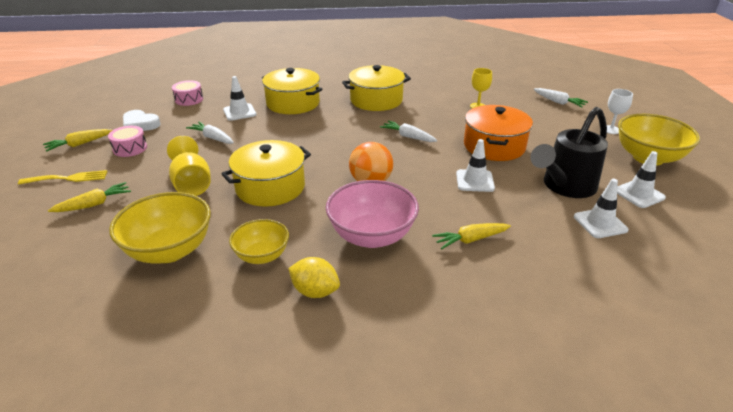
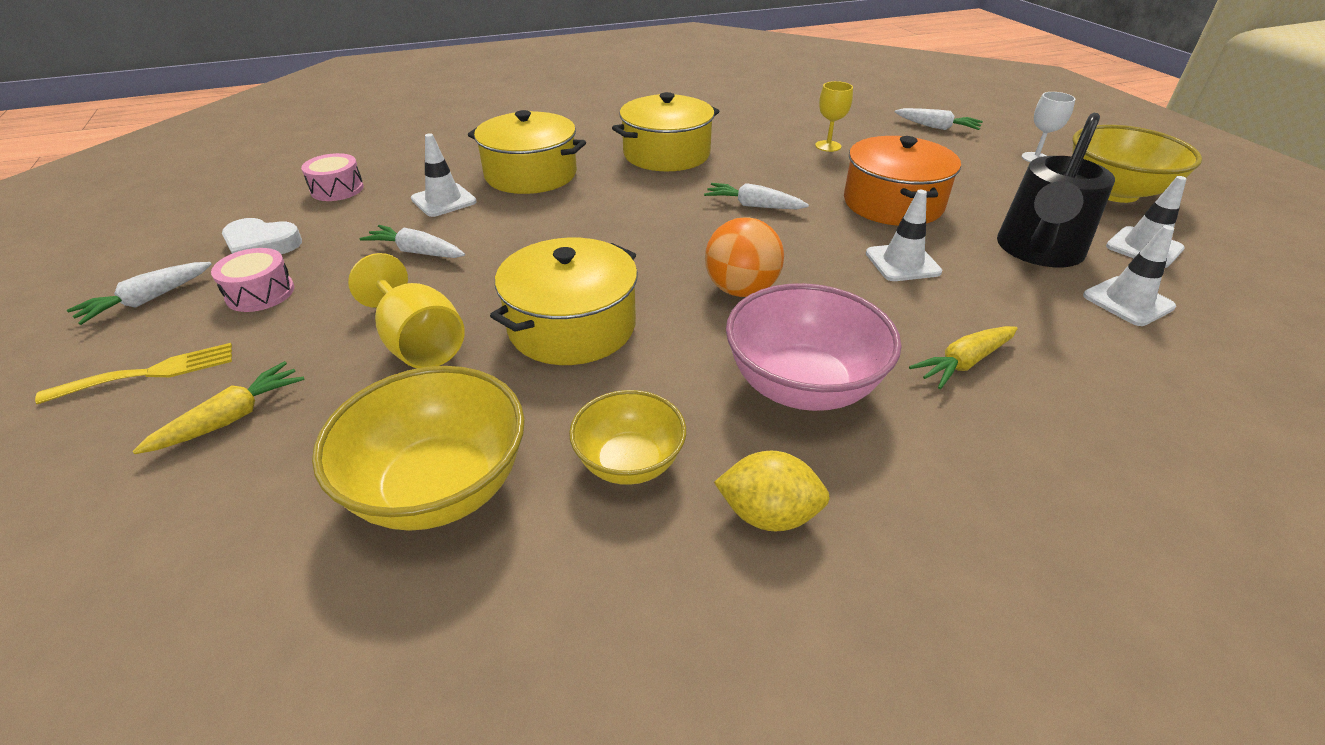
camera: 15 degrees left, 5 degrees up
yellow carrot [43,129,112,152] -> white carrot [67,262,212,325]

